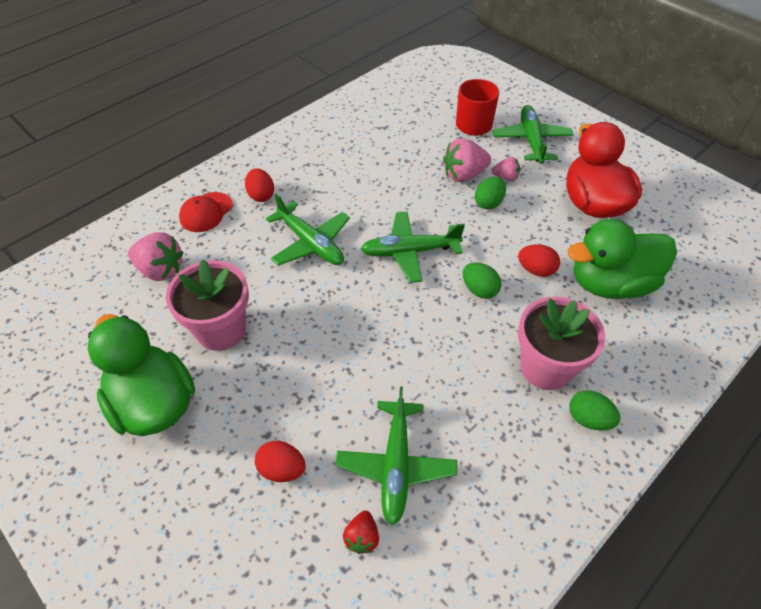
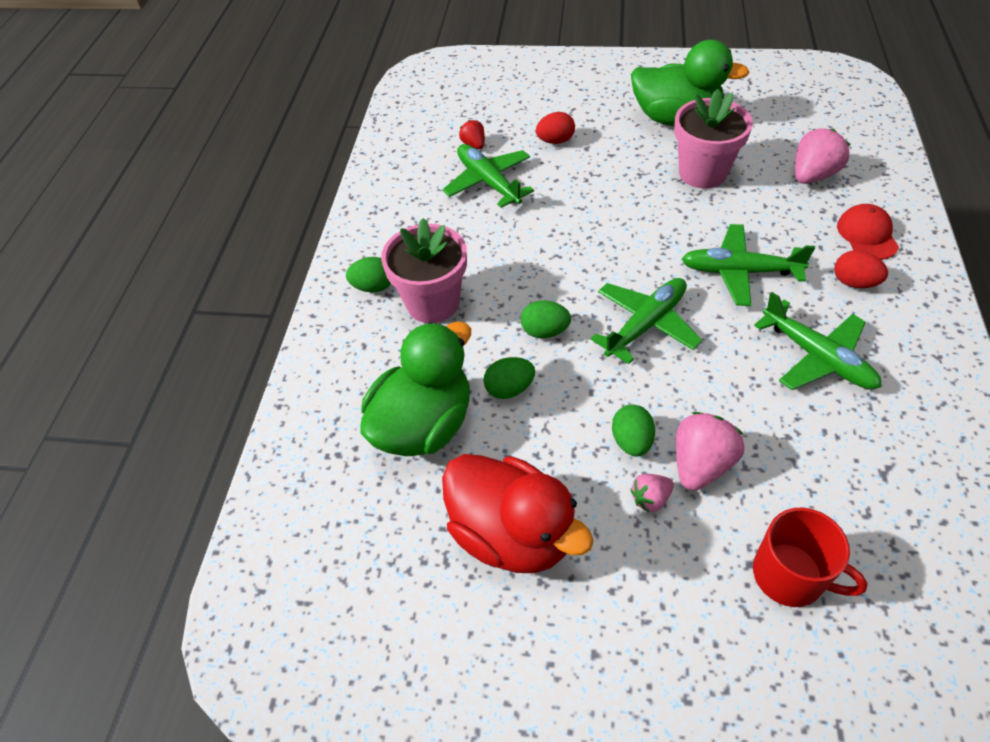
camera: 145 degrees right, 0 degrees up
pink strawberry [128,232,183,281] -> pink strawberry turned 150 degrees clockwise [795,128,850,184]
green plane [492,105,574,164] -> green plane moved to [754,292,881,390]
red egg [518,244,560,277] -> green egg [483,357,535,399]

